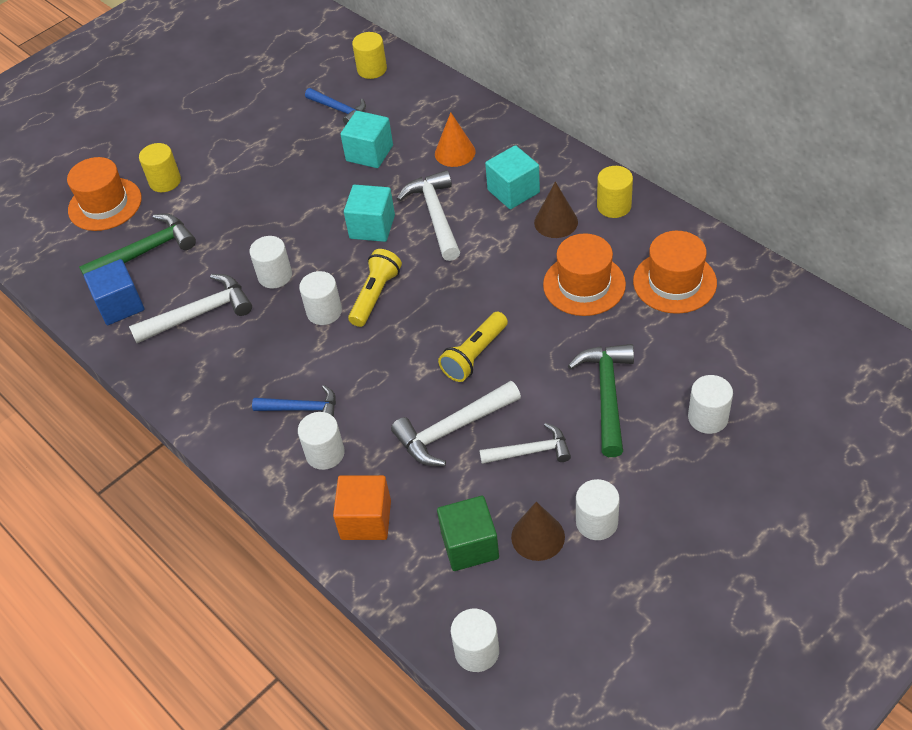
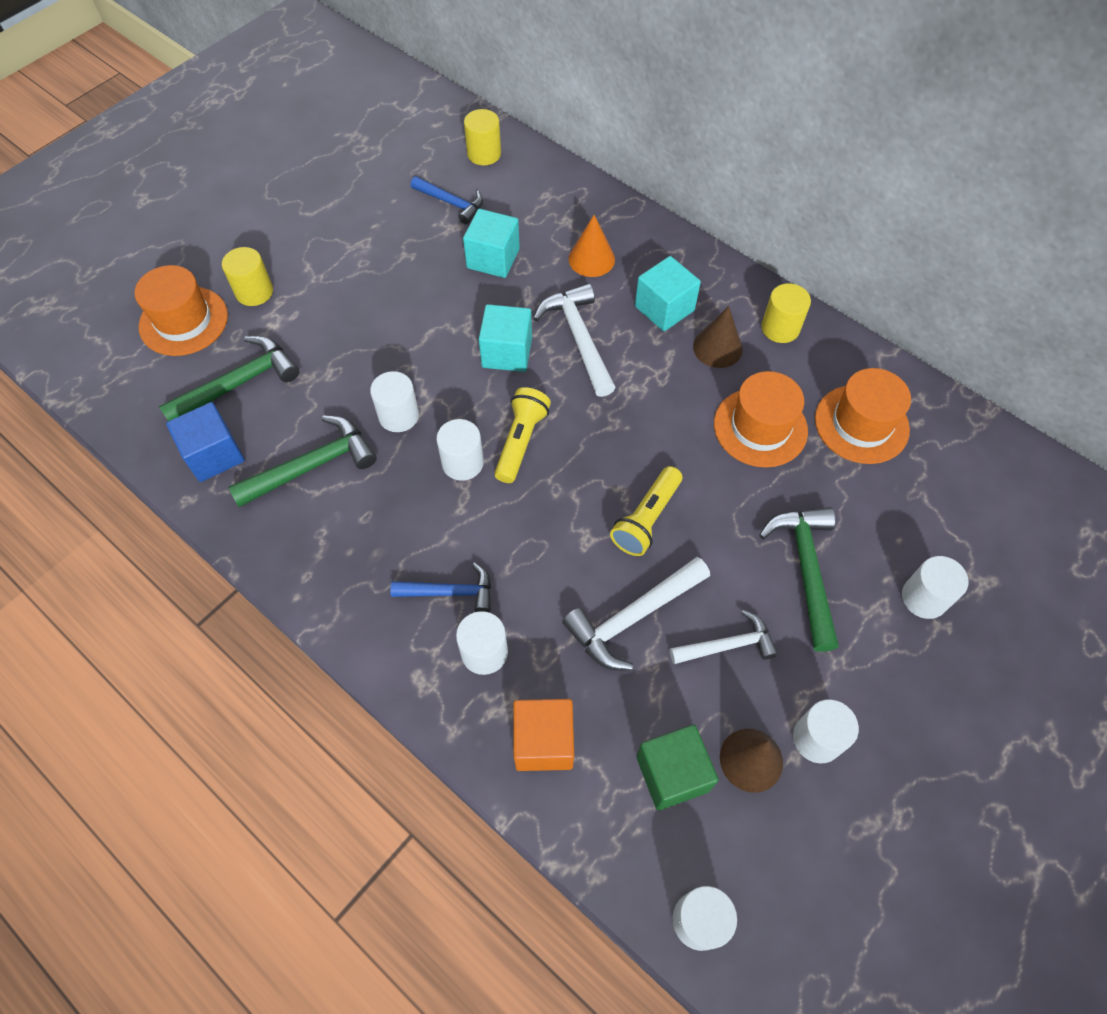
camera: 10 degrees left, 10 degrees up
white hammer [129,274,252,343] -> green hammer [228,416,377,507]

